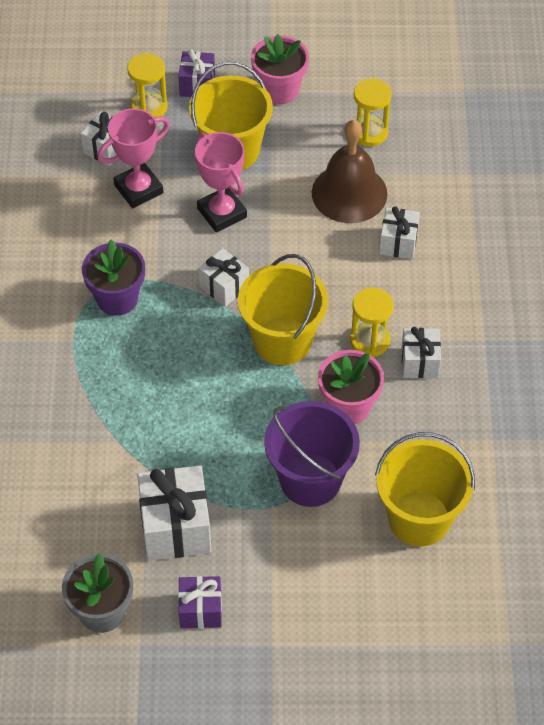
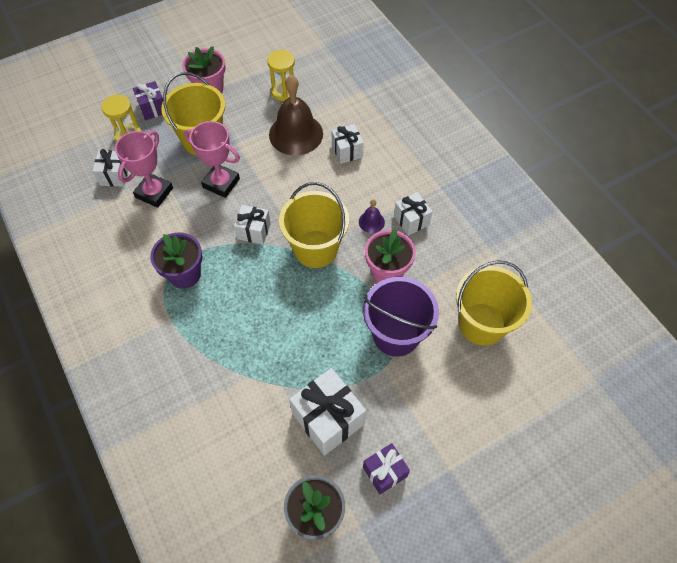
camera: 30 degrees left, 5 degrees up
yellow hourglass [350,287,394,358] -> purple bell [359,199,385,233]

